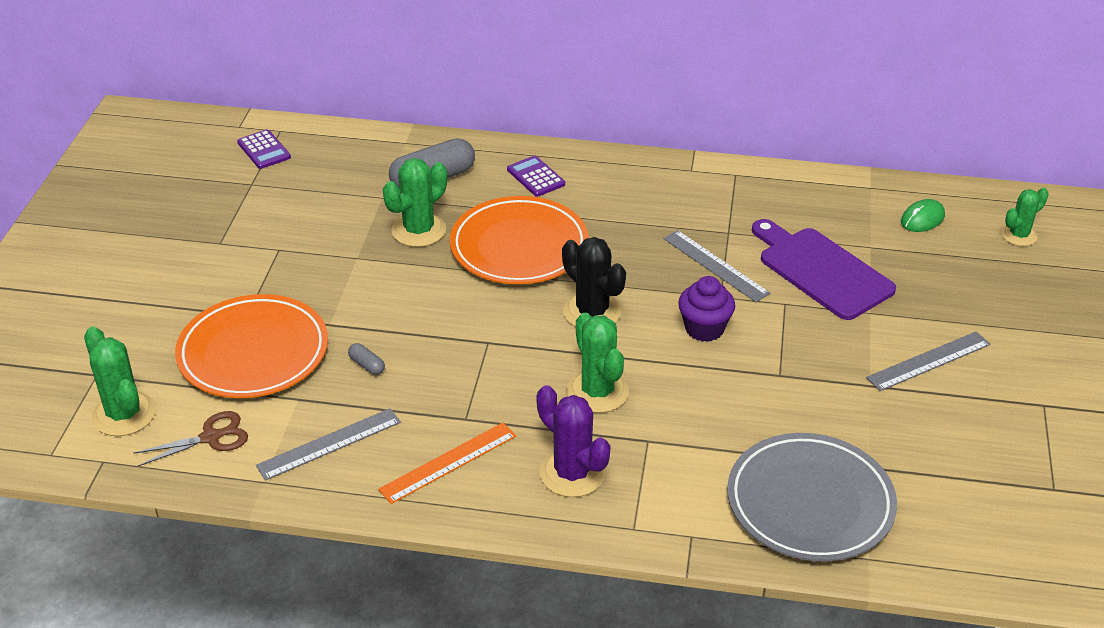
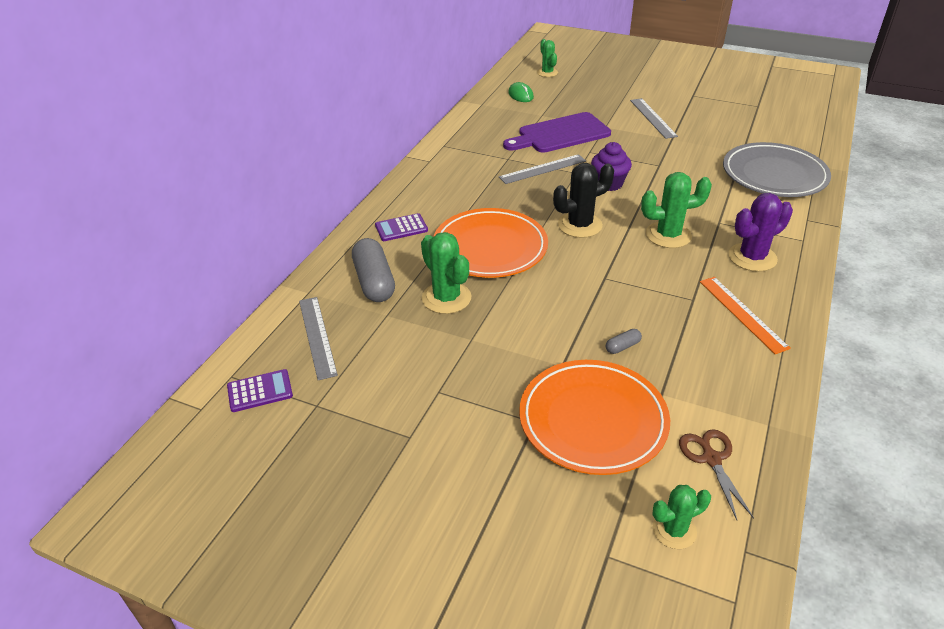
camera: 75 degrees left, 0 degrees up
green cactus [84,327,156,436] -> green cactus [652,485,711,549], size x0.64
grey ruler [256,408,401,481] -> grey ruler moved to [299,297,338,380]

